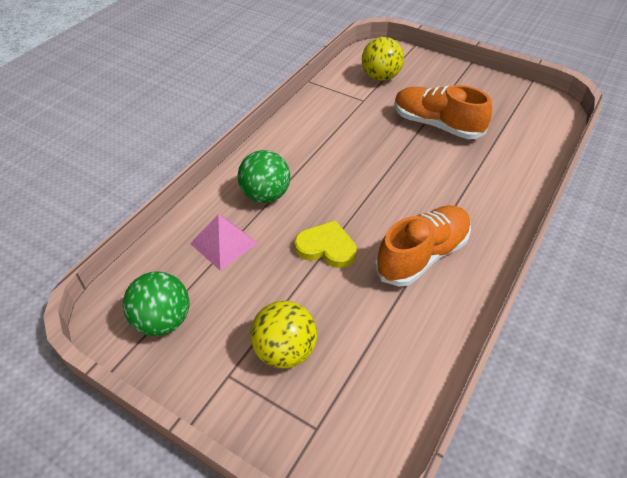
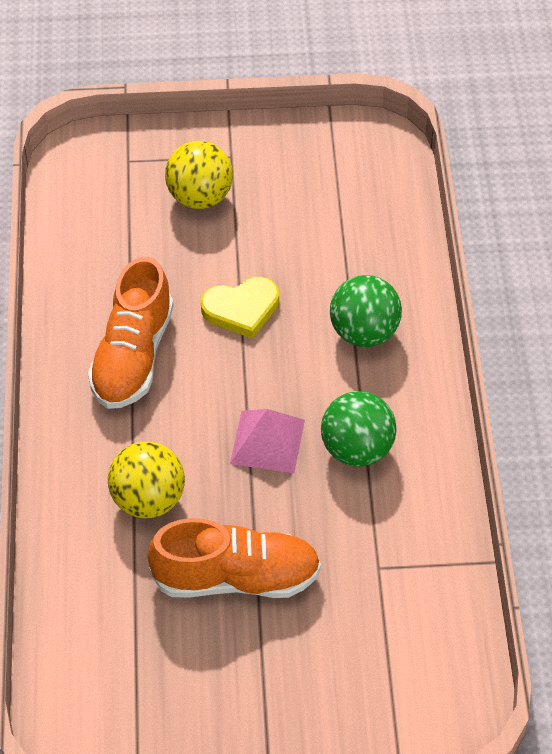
camera: 145 degrees right, 5 degrees up
green ball [123,271,190,336] -> green ball moved to [321,391,397,467]
pink pyramid [190,214,258,271] -> pink pyramid moved to [230,409,305,473]
yellow ball [362,37,404,81] -> yellow ball moved to [108,441,185,518]

